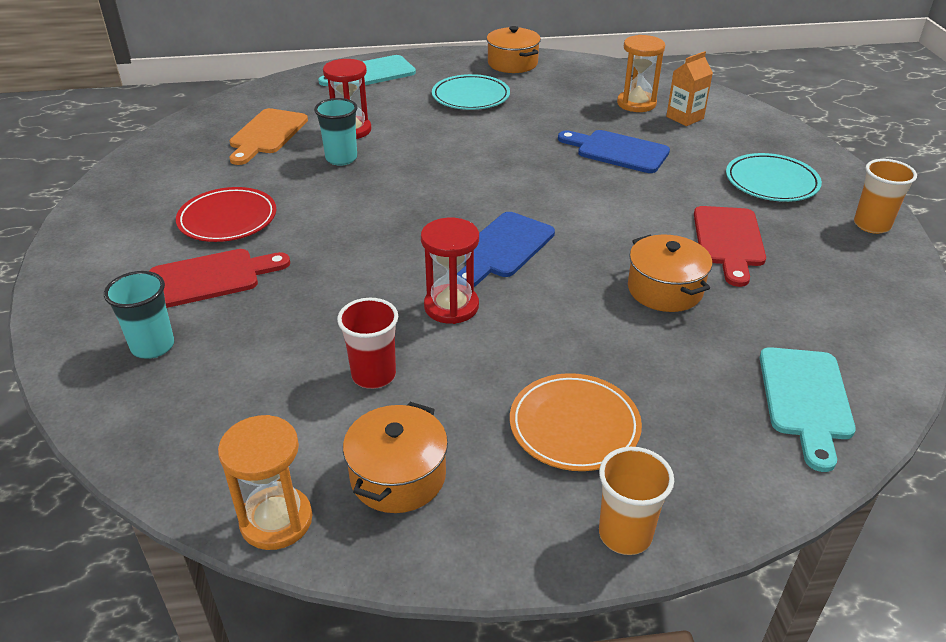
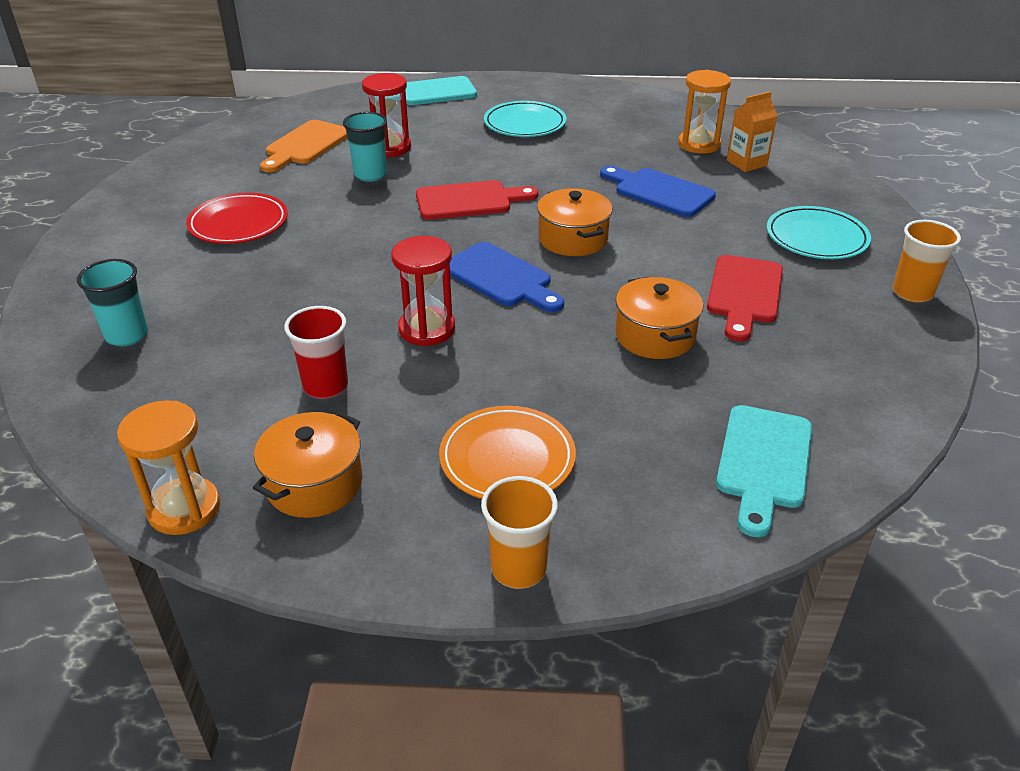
camera: 10 degrees right, 0 degrees up
red cutting board [149,249,290,308] -> red cutting board moved to [416,180,538,220]
blue cutting board [457,212,555,287] -> blue cutting board turned 90 degrees counterclockwise [450,242,564,312]
orange pot [486,26,541,73] -> orange pot moved to [537,188,613,256]

